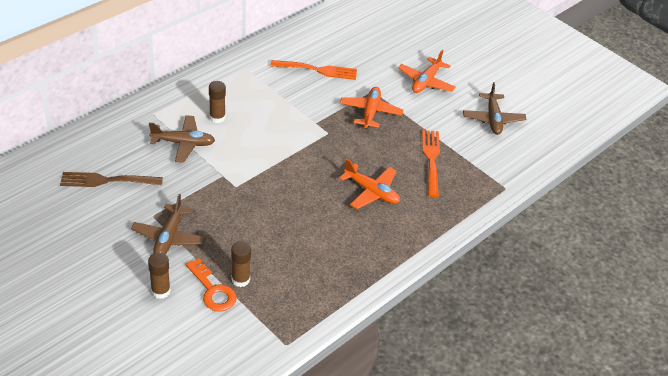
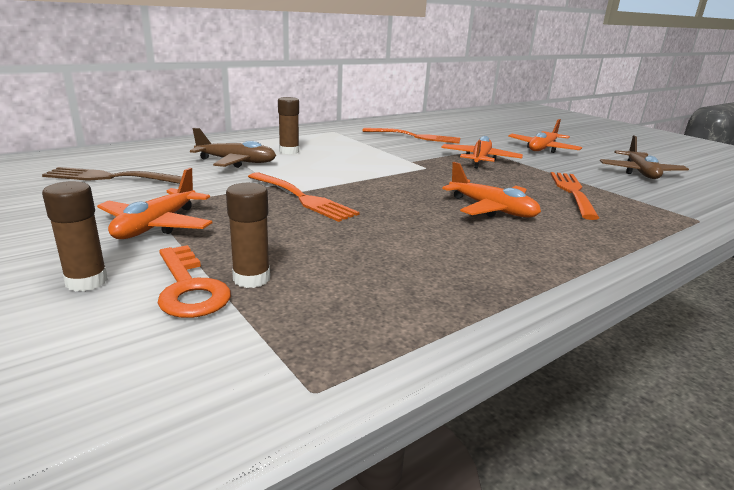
camera: 10 degrees right, 20 degrees down
brown plane [131,194,206,254] -> orange plane [97,168,213,239]
none -> orange fork [248,172,359,222]

